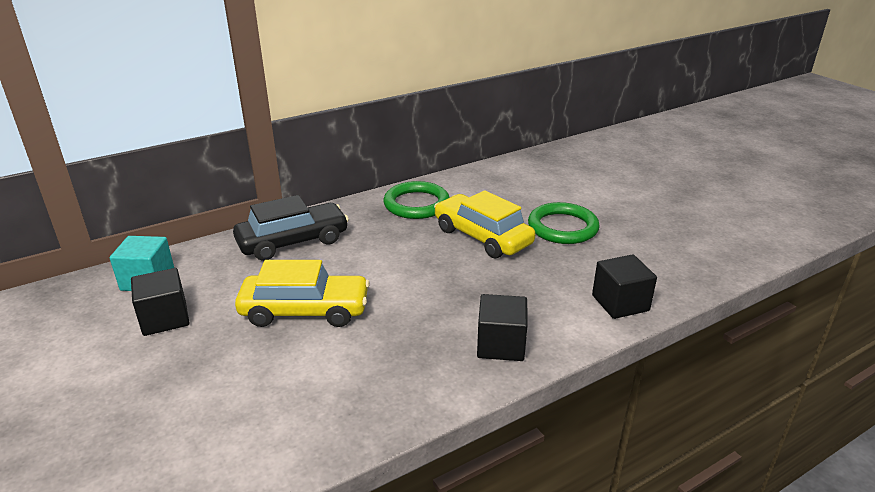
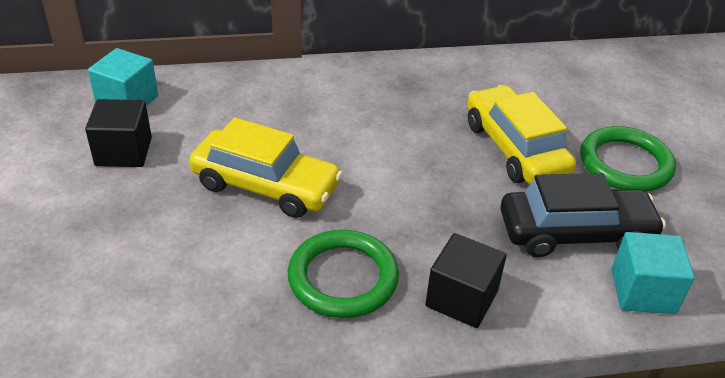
camera: 20 degrees right, 10 degrees up
black car [233,195,349,261] -> black car moved to [500,173,666,257]
green ring [383,181,450,219] -> green ring moved to [288,230,399,318]
black cube [592,254,657,319] -> turquoise cube [612,232,695,314]

